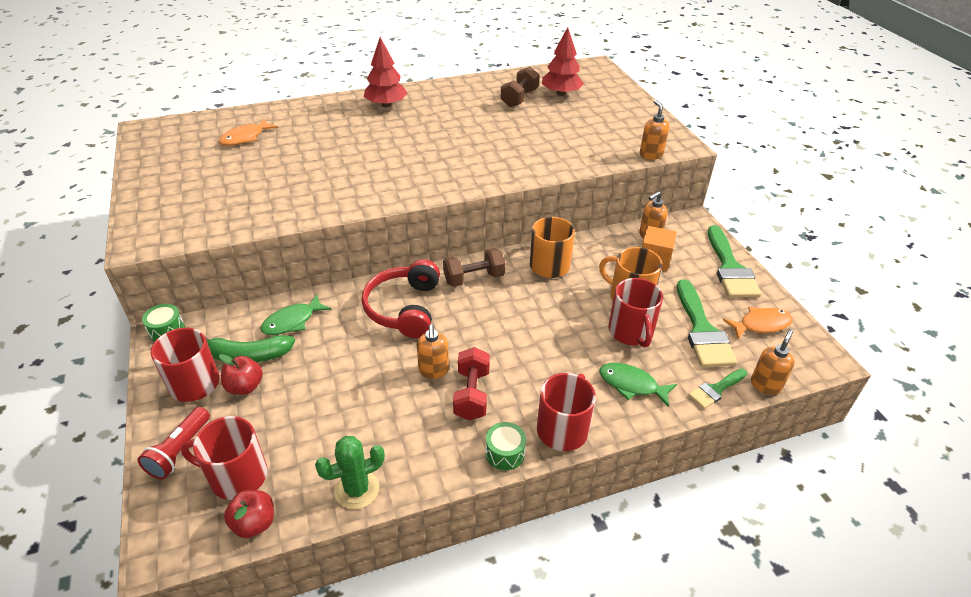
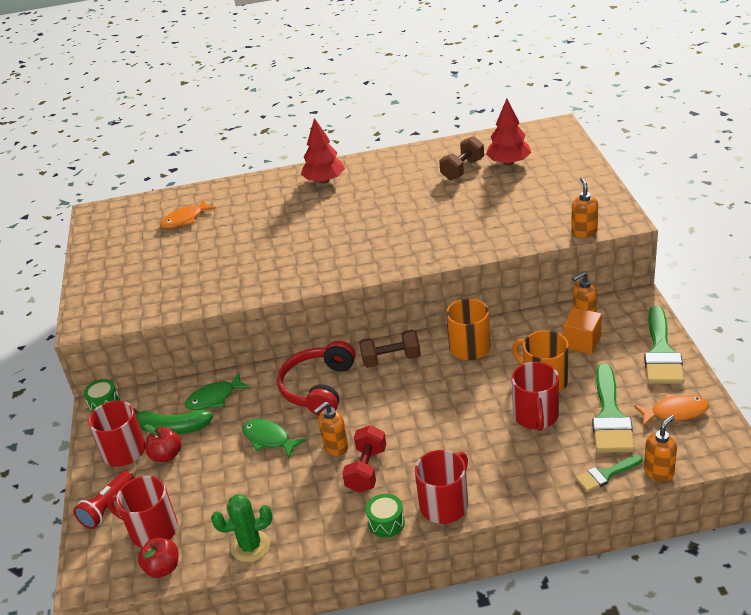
camera: 15 degrees right, 5 degrees down
orange soap dispenser [417,324,449,379] -> orange soap dispenser turned 45 degrees clockwise [314,402,348,456]
green fish [599,363,677,407] -> green fish moved to [243,419,306,458]

